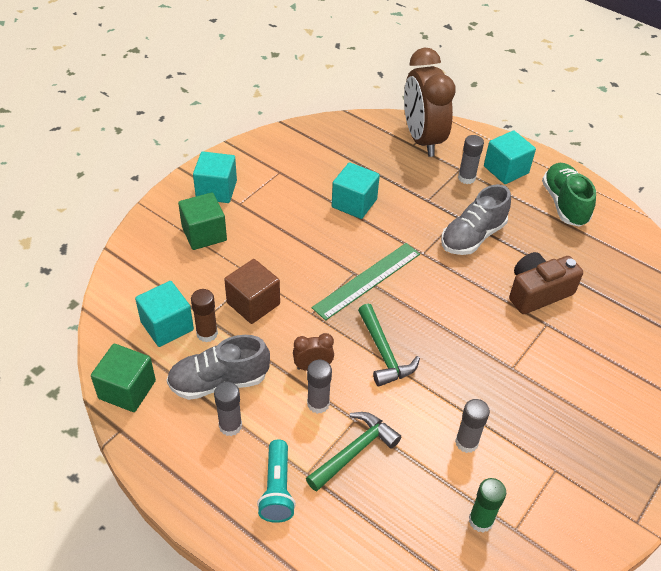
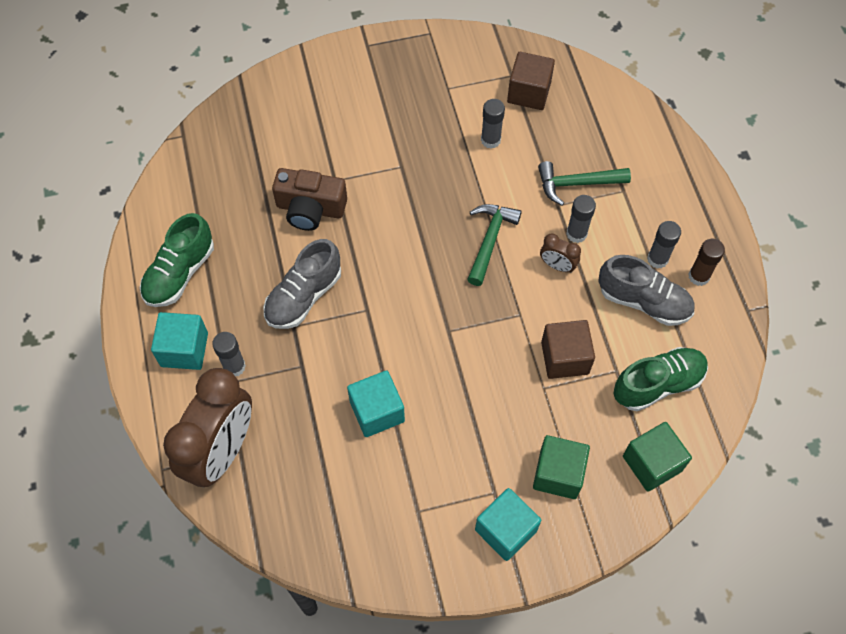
camera: 140 degrees left, 15 degrees up
green cube [91,344,156,412] -> green cube moved to [623,422,692,492]
turquoise cube [135,281,194,347] -> green shoe [614,347,708,411]
brown glue stick [191,289,218,342] -> brown glue stick moved to [688,239,725,286]
turquoise flashlight [257,439,296,523] -> none
green ruler [312,243,420,320] -> none
grey shoe [441,184,511,255] -> grey shoe turned 135 degrees clockwise [263,239,341,329]
green glue stick [469,478,506,532] -> brown cube [507,52,555,110]

